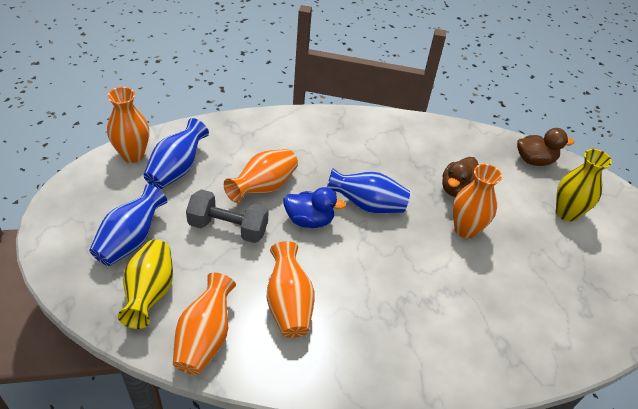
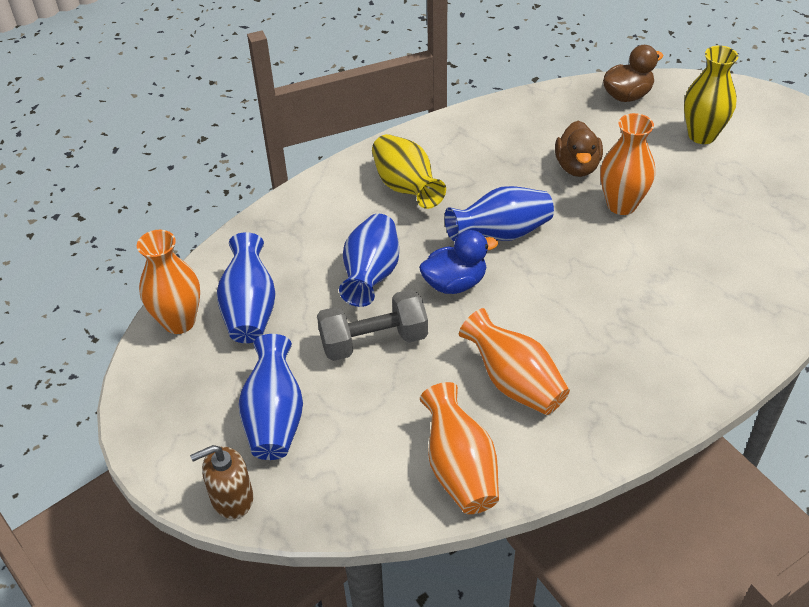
camera: 25 degrees left, 0 degrees up
yellow vase [118,240,173,329] -> yellow vase moved to [372,134,446,209]
orange vase [224,149,298,203] -> blue vase [339,214,399,307]
none -> brown soap dispenser [190,445,253,519]

